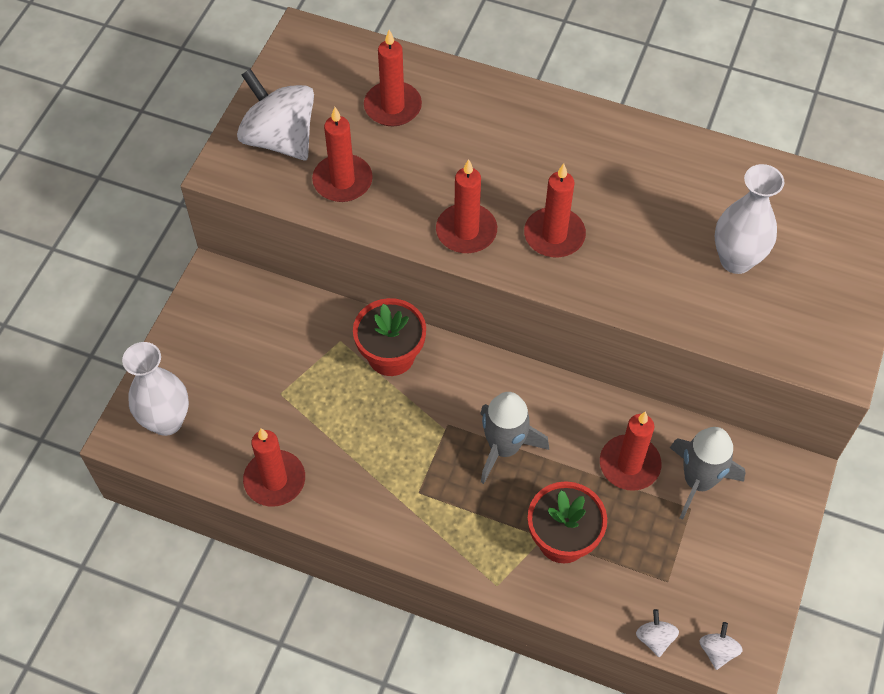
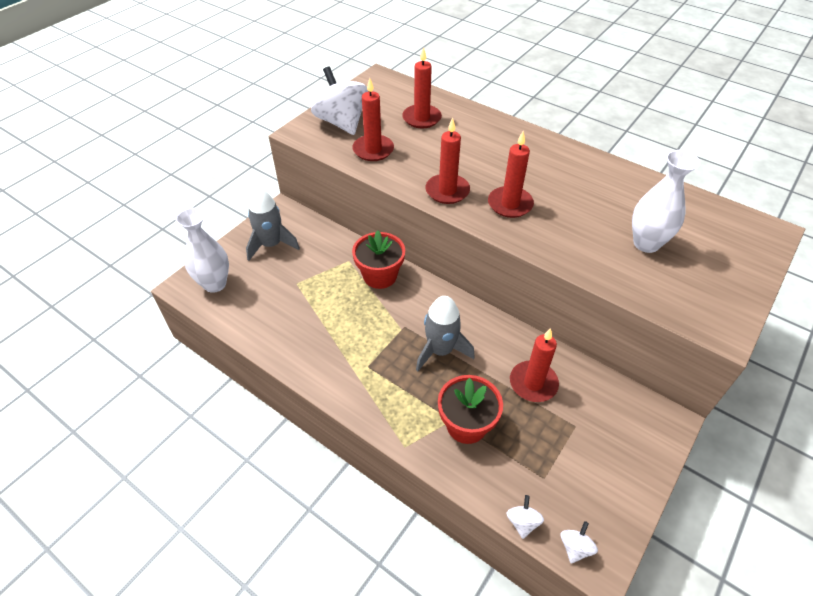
camera: 15 degrees right, 10 degrees down
red candle [243,428,305,507] -> none
grey rocket [670,427,745,520] -> grey rocket moved to [246,188,300,261]

